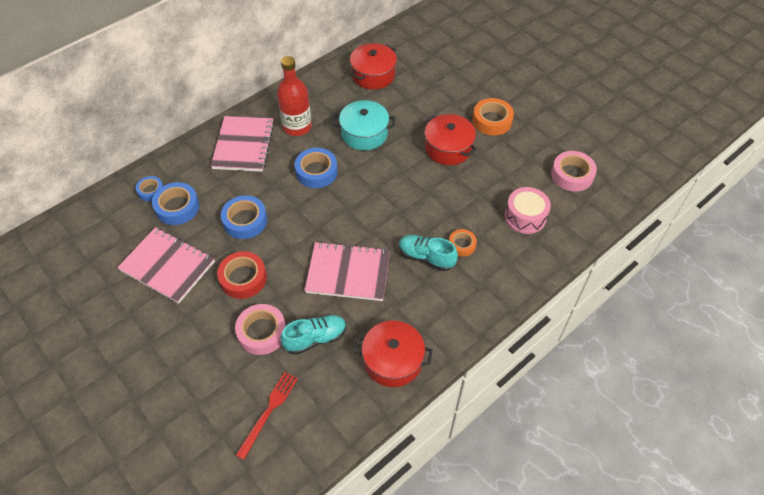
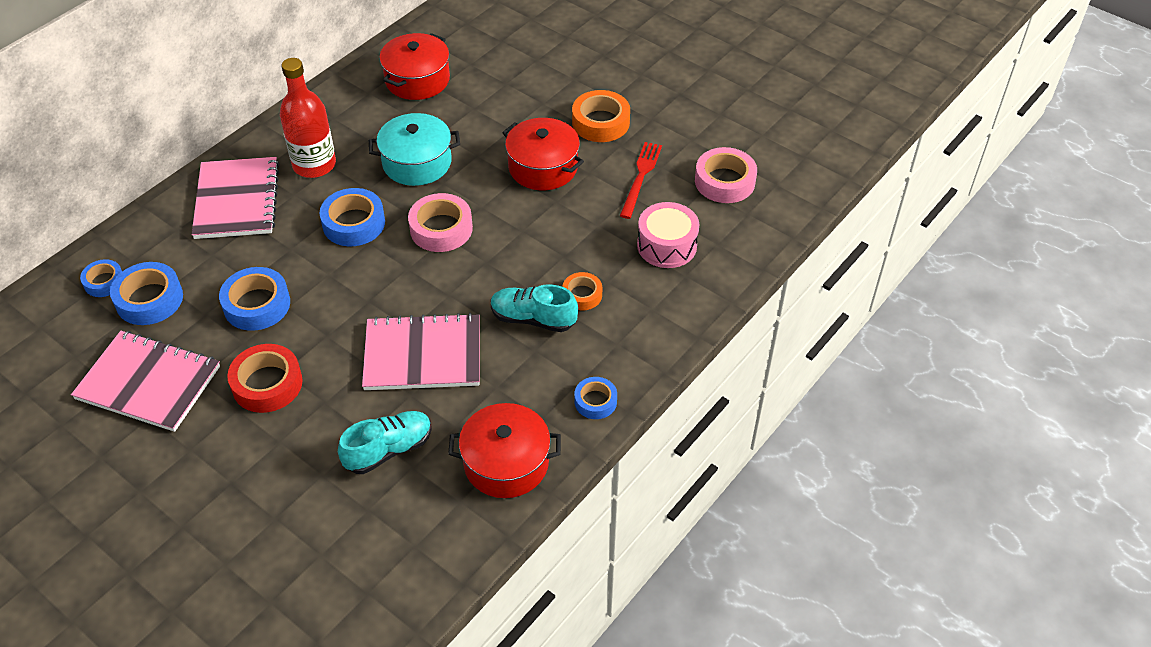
camera: 10 degrees left, 5 degrees down
pink tape [235,304,286,355] -> pink tape moved to [408,193,473,252]
red fork [236,372,298,460] -> red fork moved to [620,142,662,219]
none -> blue tape [574,377,617,419]

